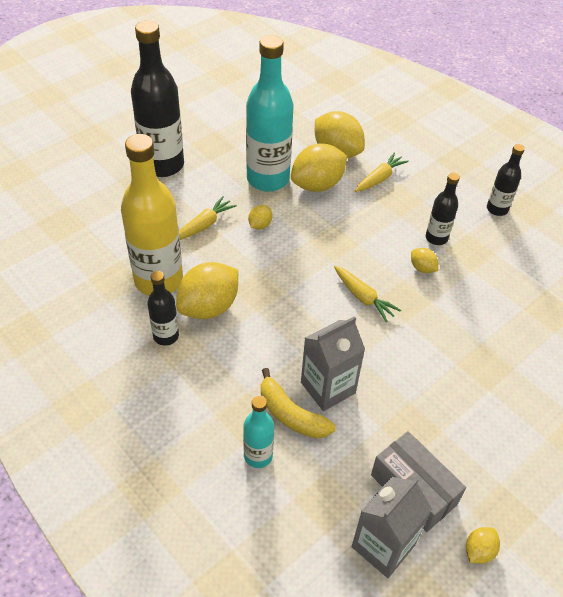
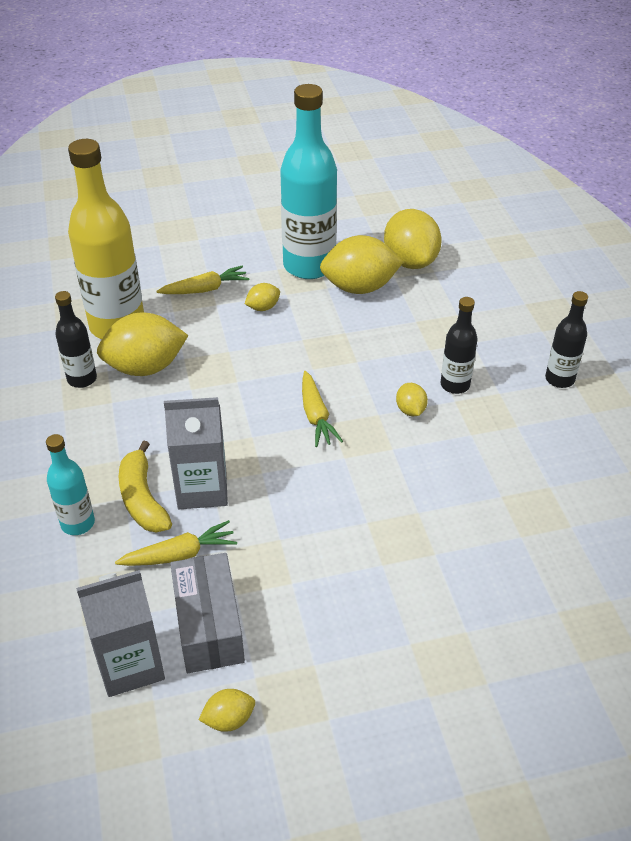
camera: 30 degrees right, 5 degrees down
black bottle [131,20,184,177] -> none
yellow carrot [355,152,409,192] -> yellow carrot moved to [115,520,237,566]

